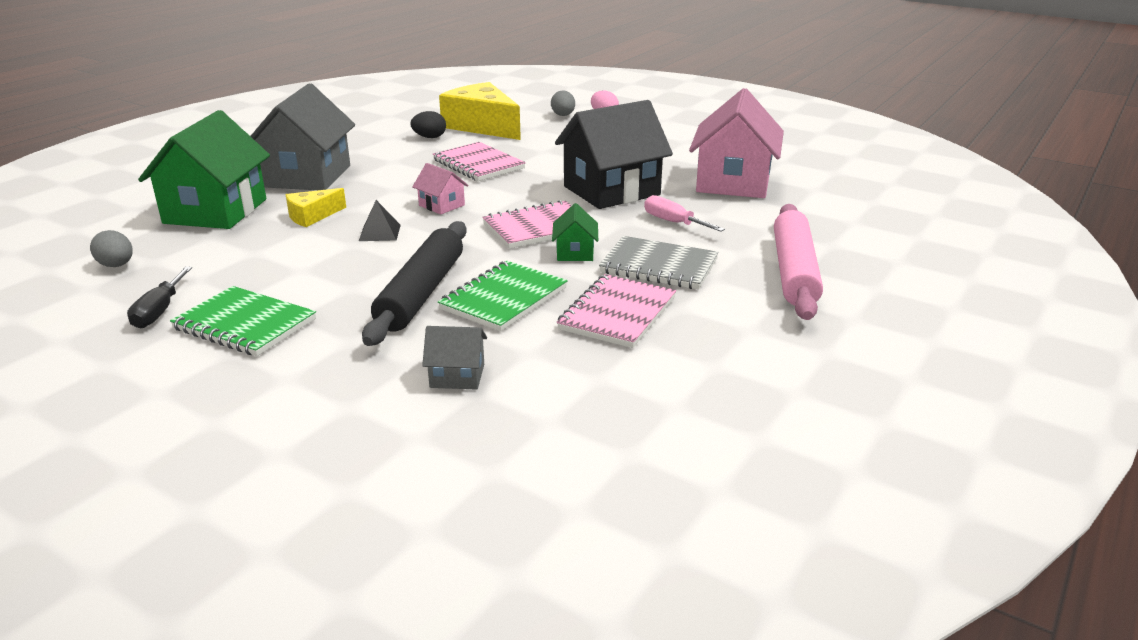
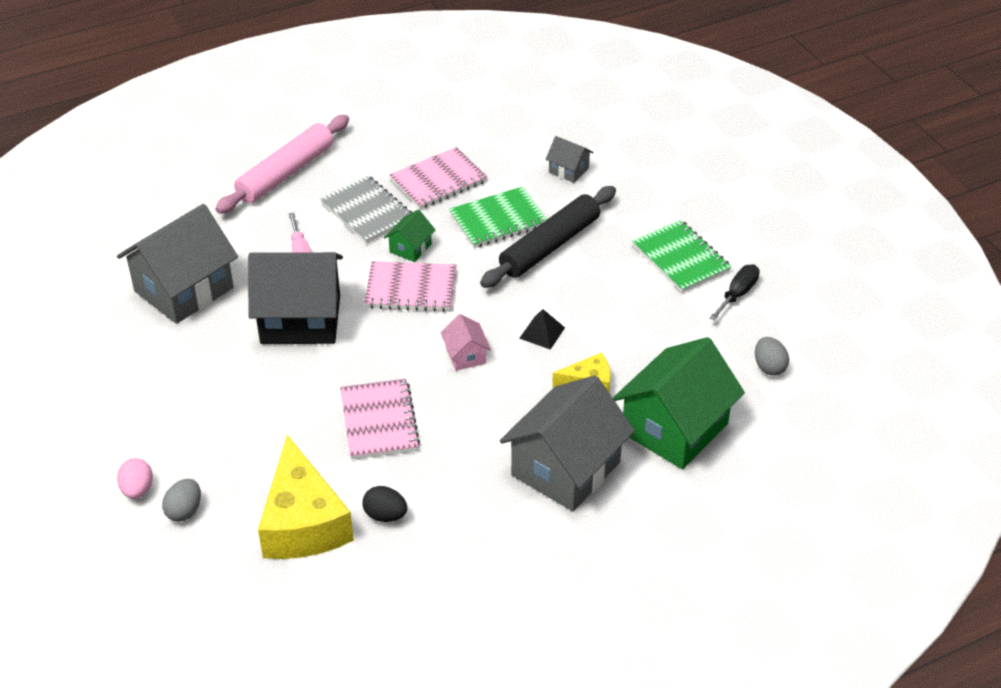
camera: 150 degrees left, 15 degrees up
pink house [689,88,784,198] -> grey house [117,204,238,324]

